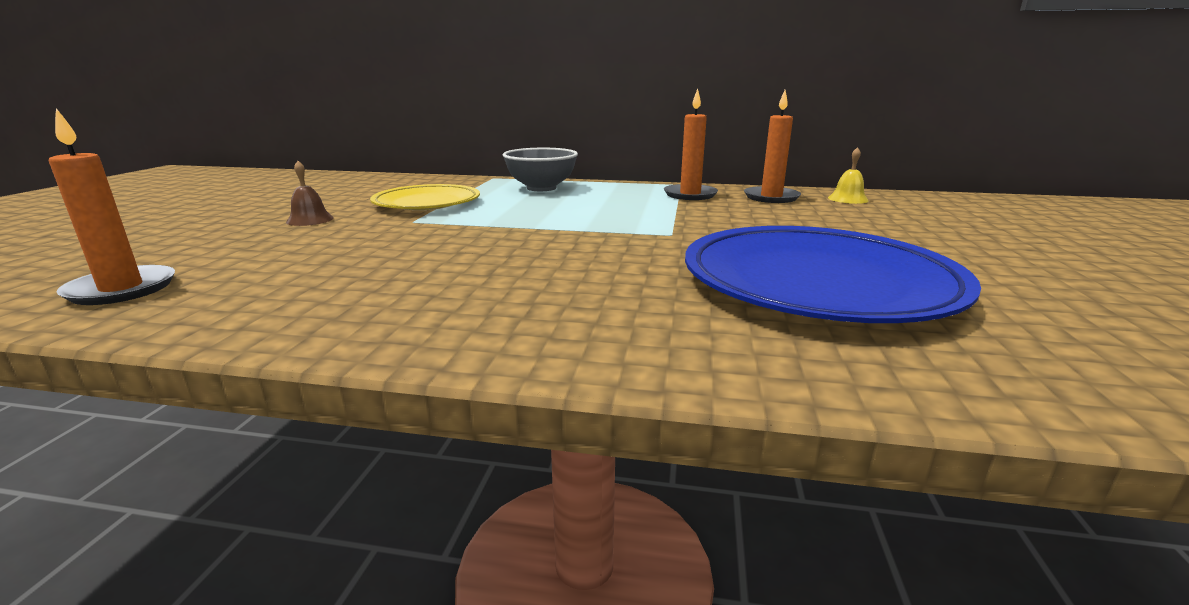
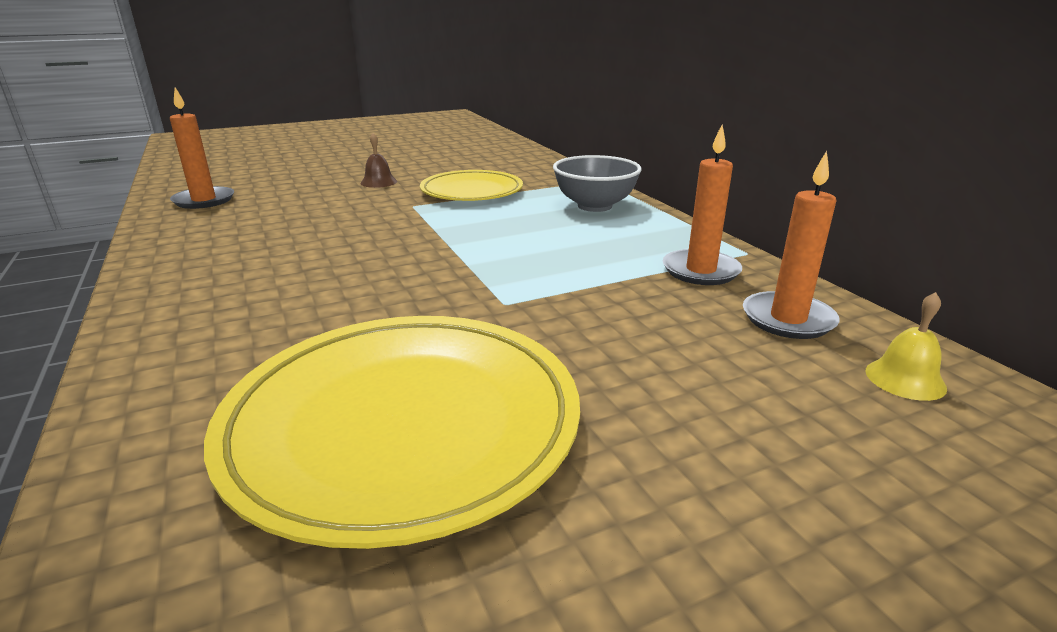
camera: 55 degrees right, 5 degrees up
blue plate [685,226,981,323] -> yellow plate [204,316,580,549]

